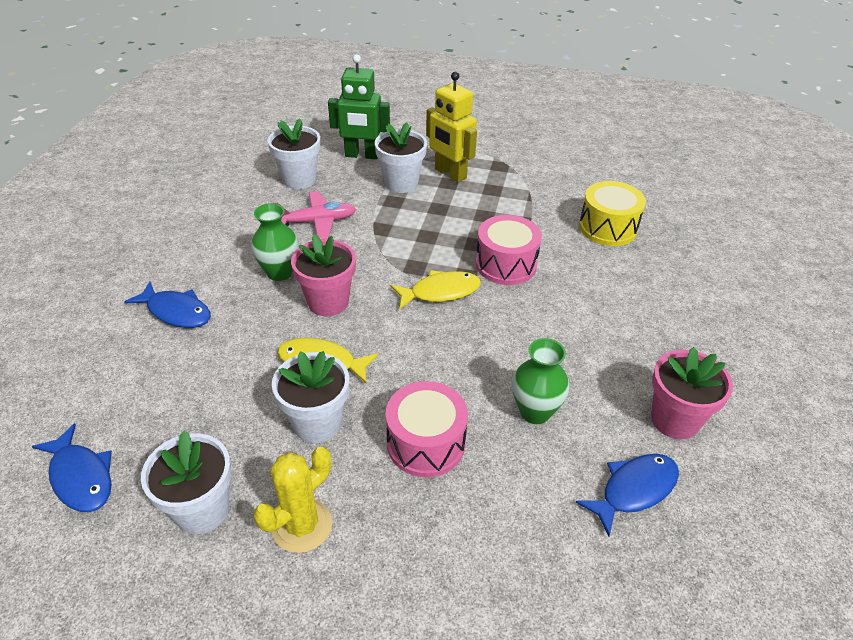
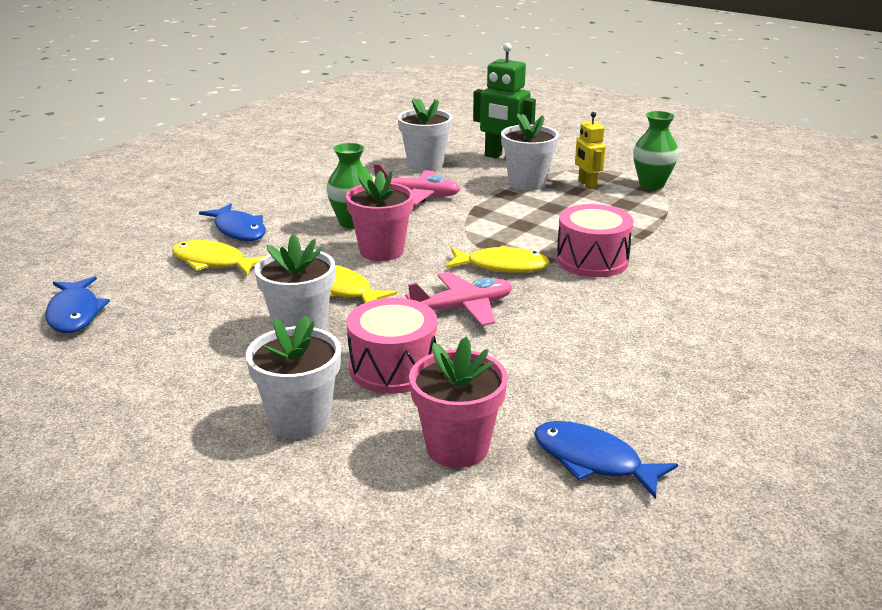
camera: 25 degrees right, 15 degrees down
white flower pot [141,431,232,534] -> white flower pot moved to [246,315,341,439]
yellow cactus [254,447,332,553] -> none
yellow robot [426,72,477,183] -> yellow robot [575,112,606,190], size x0.62
green vase [512,338,569,424] -> green vase moved to [633,111,679,190]
blue fish [576,454,679,537] -> blue fish turned 135 degrees counterclockwise [534,421,678,499]
yellow drum [579,181,646,246] -> none
pink flower pot [651,347,733,439] -> pink flower pot moved to [409,337,508,468]
none -> yellow fish [172,240,265,275]
none -> pink plane [405,272,512,326]

